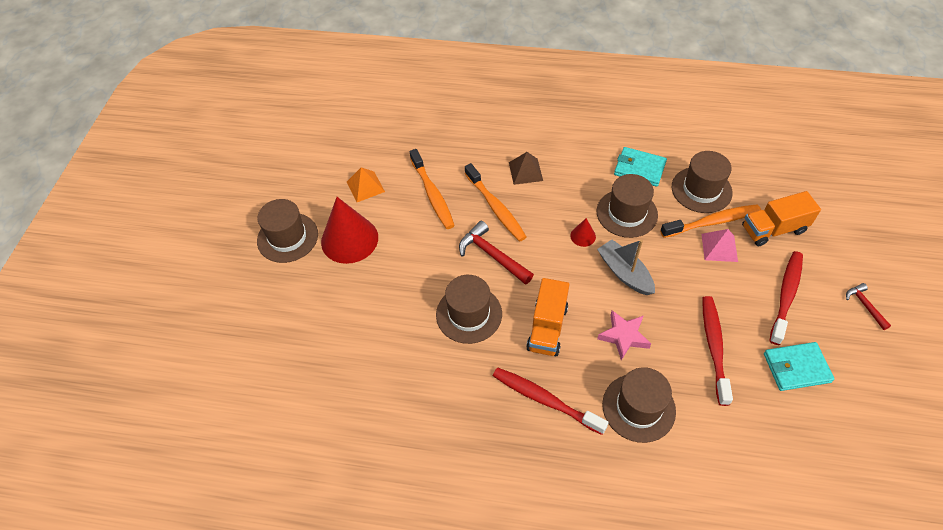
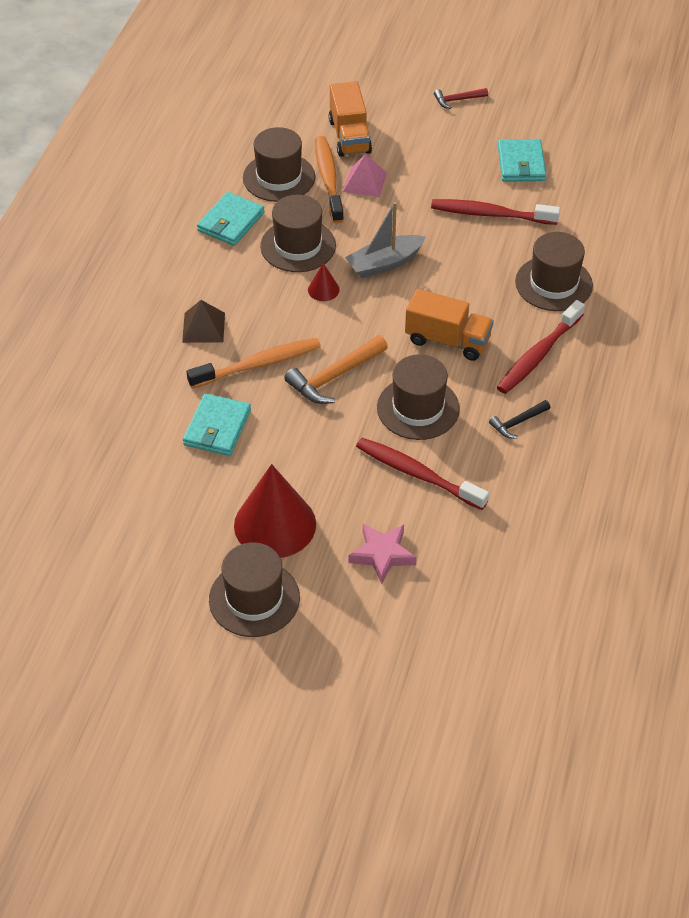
camera: 85 degrees left, 5 degrees down
orange pyramid [347,167,385,202] -> none
orange toothbrush [410,149,455,229] -> turquoise wallet [183,393,251,456]
red hammer [459,221,534,285] -> orange hammer [284,335,388,404]
pink star [597,310,651,360] -> pink star moved to [348,524,417,584]
red toothbrush [769,251,803,345] -> red toothbrush moved to [356,438,489,510]
none -> black hammer [489,400,550,439]

